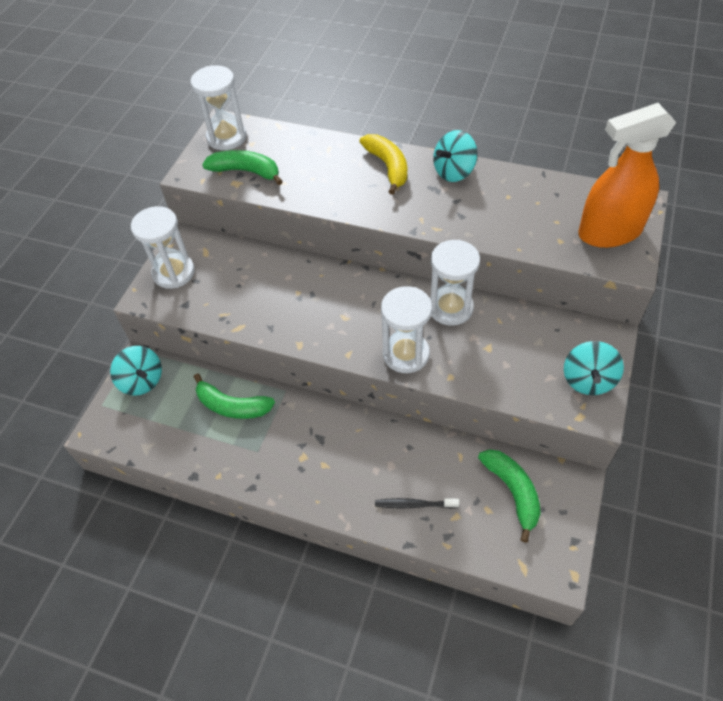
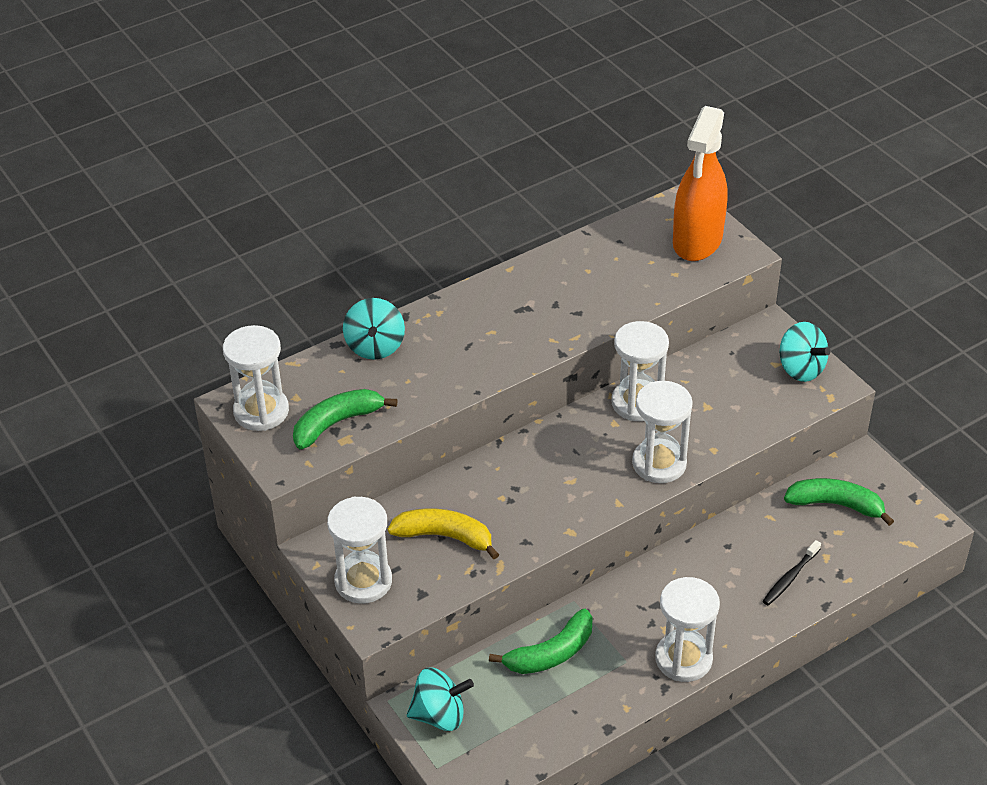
camera: 55 degrees left, 10 degrees down
yellow banana [359,134,407,195] -> yellow banana moved to [388,509,499,559]
turquoise spinning top [433,130,477,182] -> turquoise spinning top moved to [343,298,405,360]
none -> white hourglass [655,577,720,682]

